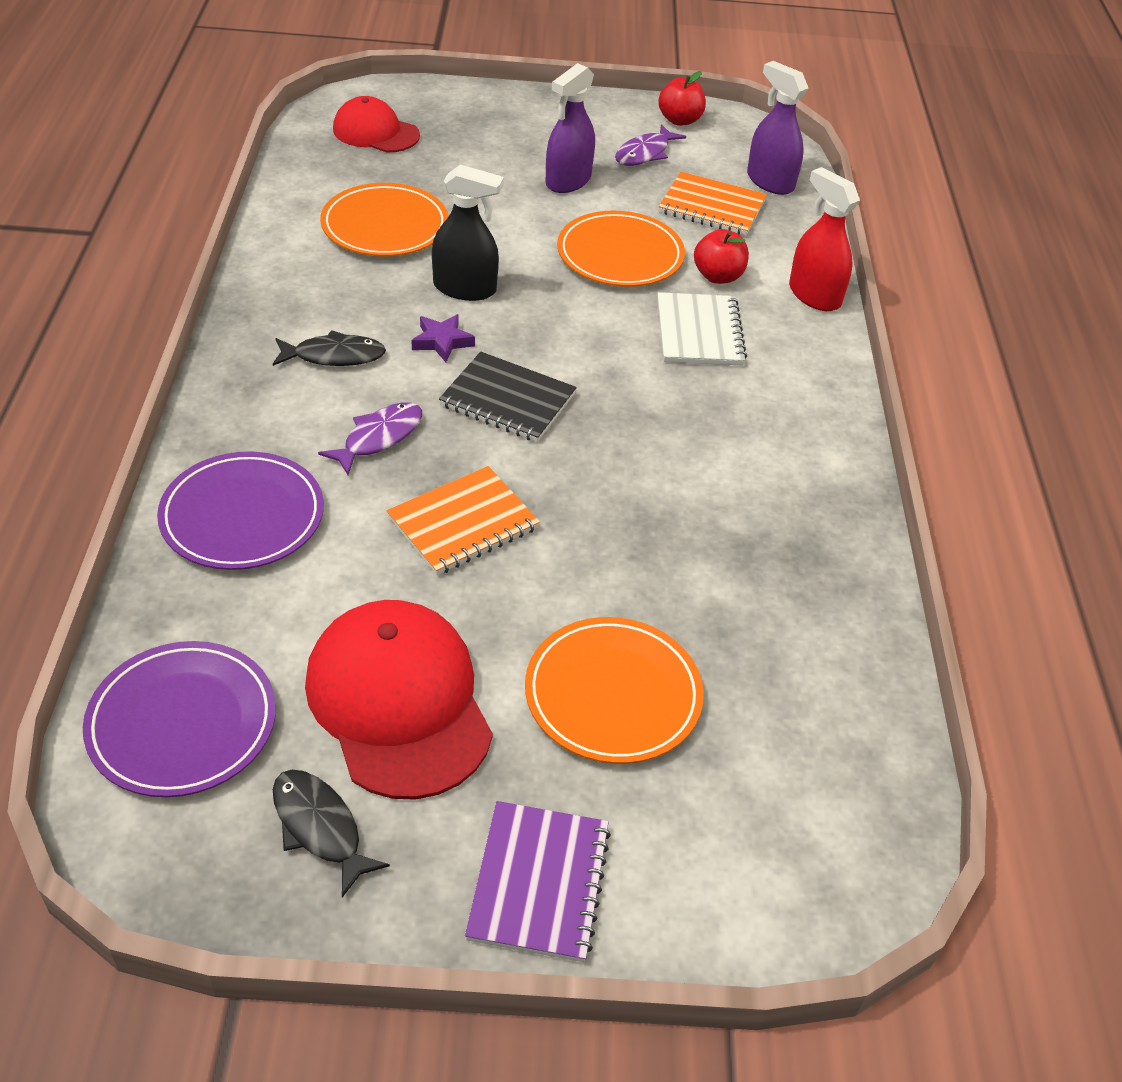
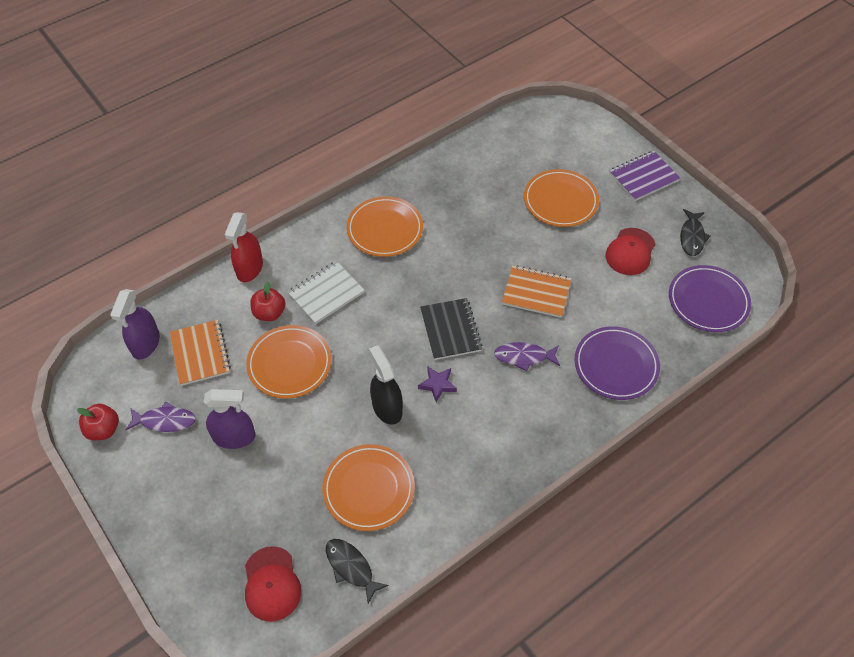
camera: 125 degrees left, 10 degrees up
black fish [273,330,386,366] -> black fish moved to [326,539,389,604]
red cap [305,600,493,800] -> red cap [606,228,655,275], size x0.61
none -> orange plate [346,196,423,257]

